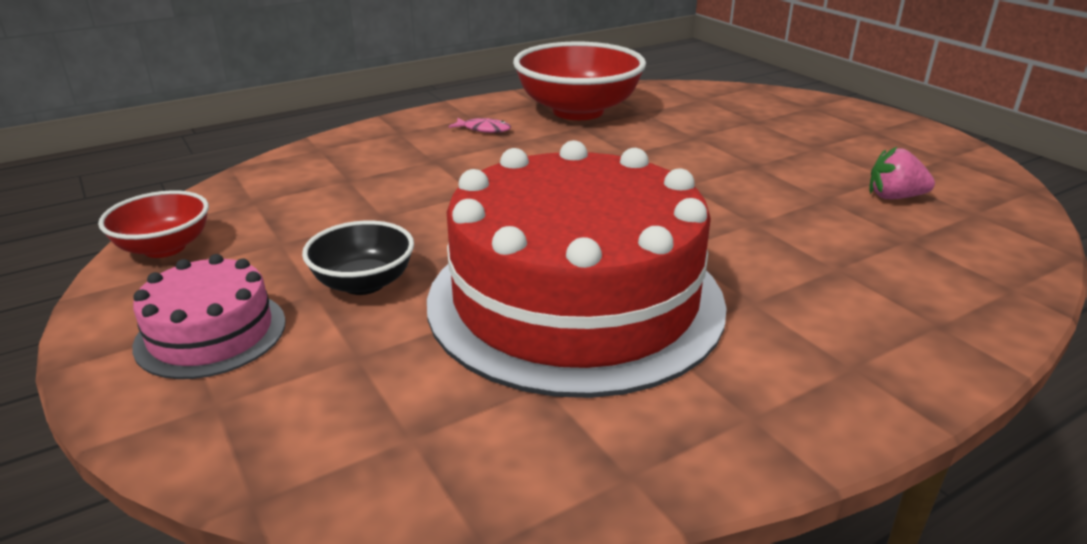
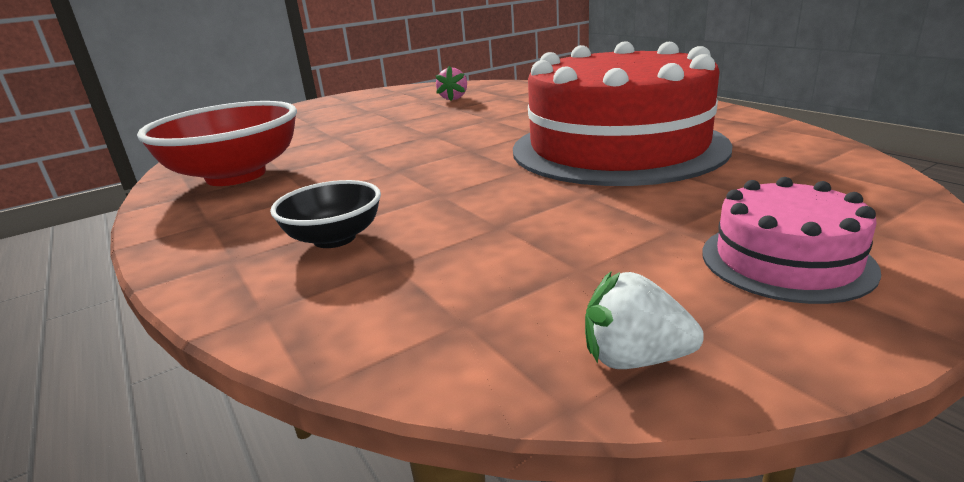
camera: 90 degrees left, 5 degrees down
red bowl [98,190,209,258] -> white strawberry [585,272,704,369]
black bowl [302,221,414,295] -> black bowl moved to [270,180,381,248]
pink fish [449,118,511,133] -> none

